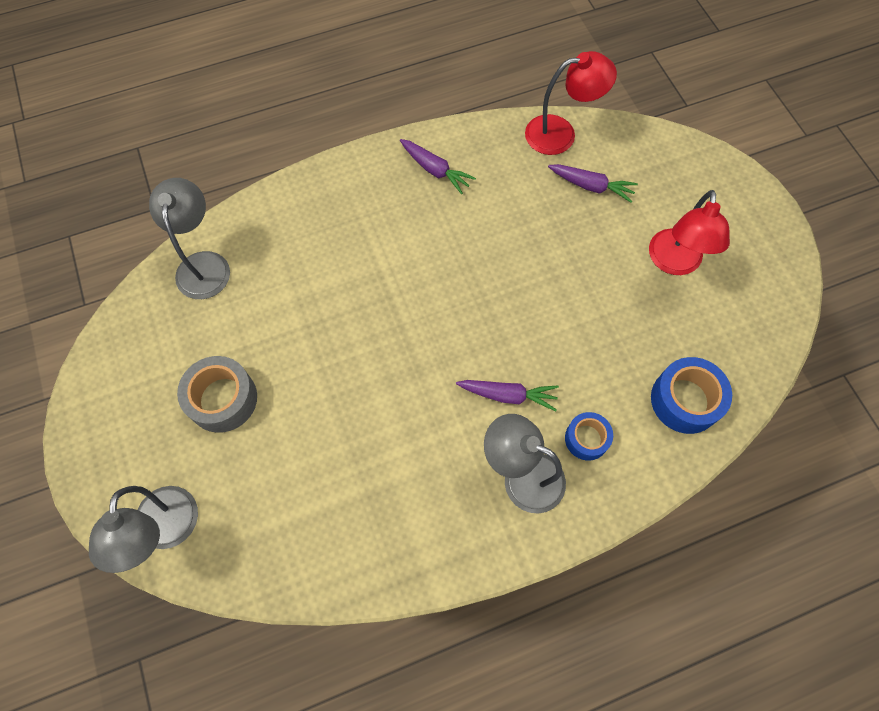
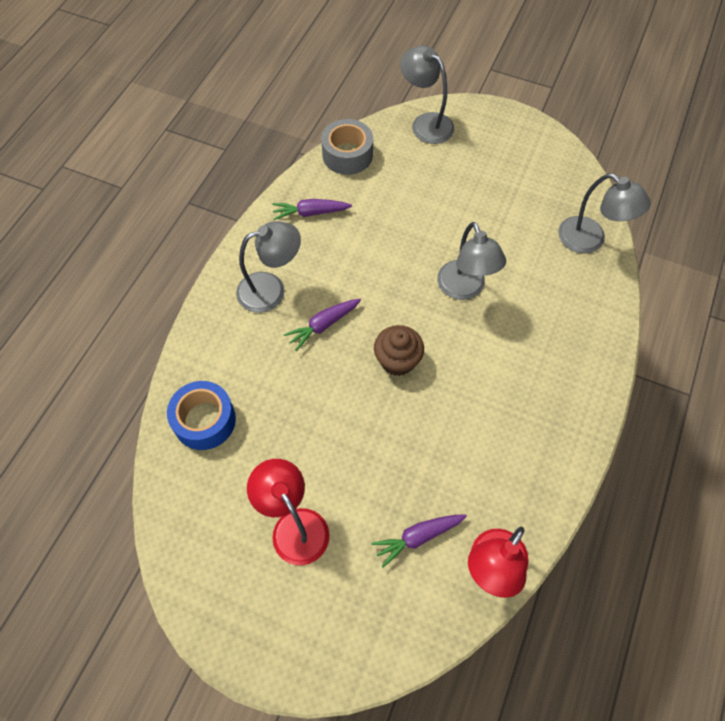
camera: 135 degrees right, 5 degrees down
grey tape [177,356,257,433] -> grey tape moved to [321,119,373,175]
purple carrot [400,139,476,194] -> purple carrot moved to [272,199,352,220]
blue tape [565,412,613,460] -> none
none -> brown cupcake [374,325,424,376]
none -> grey lamp [437,222,506,300]

